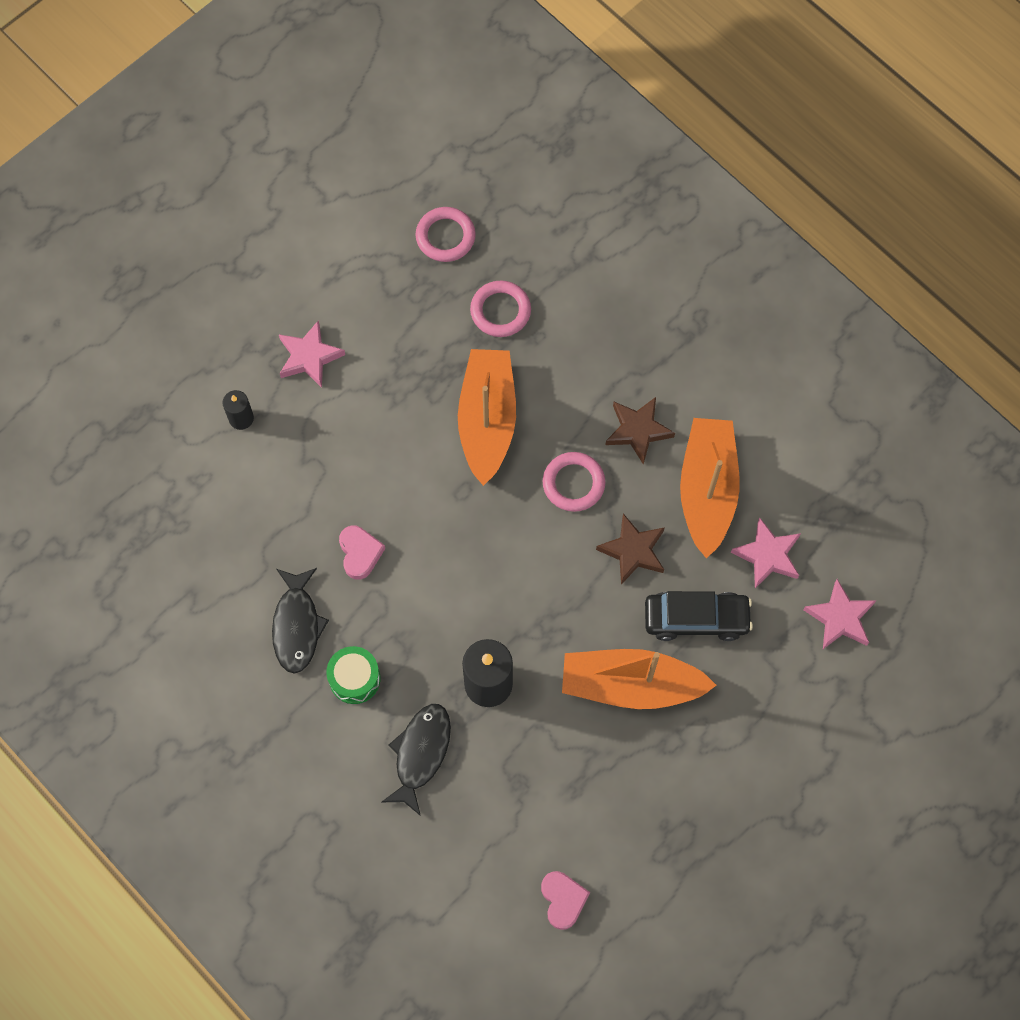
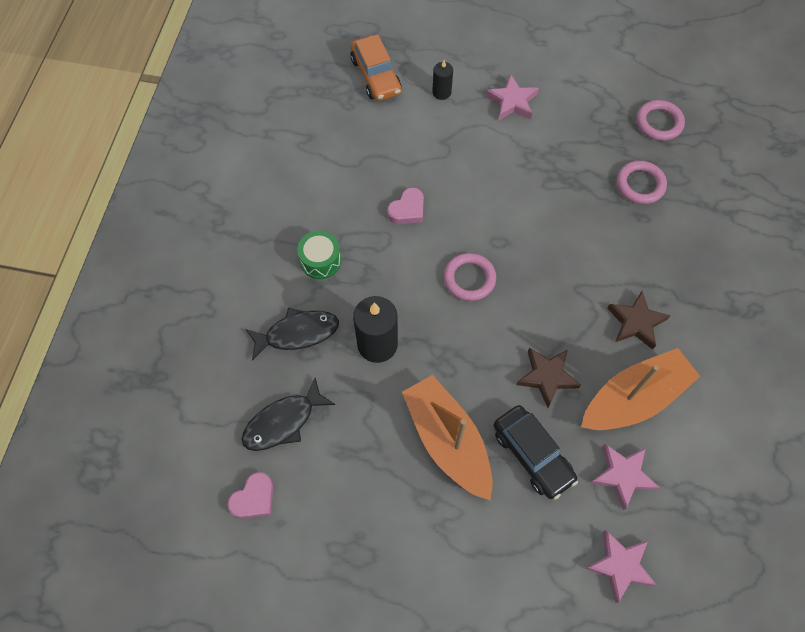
camera: 55 degrees right, 5 degrees down
black fish [272,568,329,674] -> black fish moved to [241,377,335,451]
orange boat [458,349,516,486] -> none
pink ring [543,452,606,512] -> pink ring moved to [444,253,496,301]
none -> orange car [350,34,401,101]

